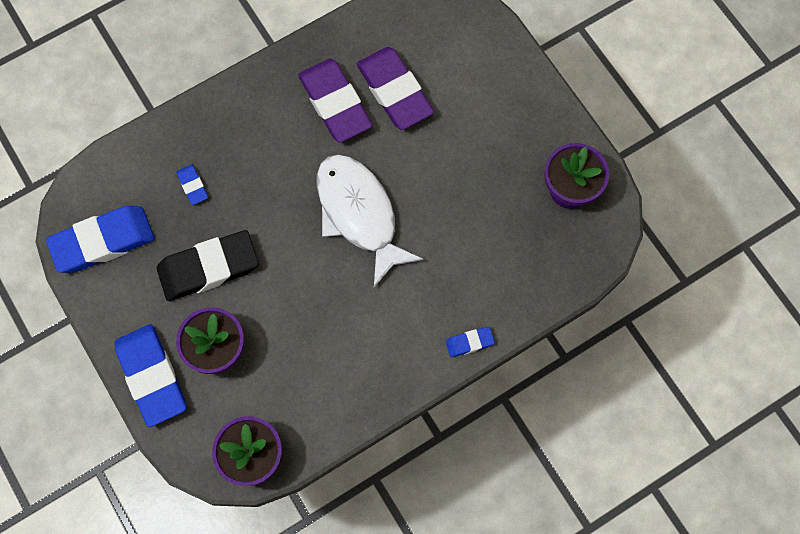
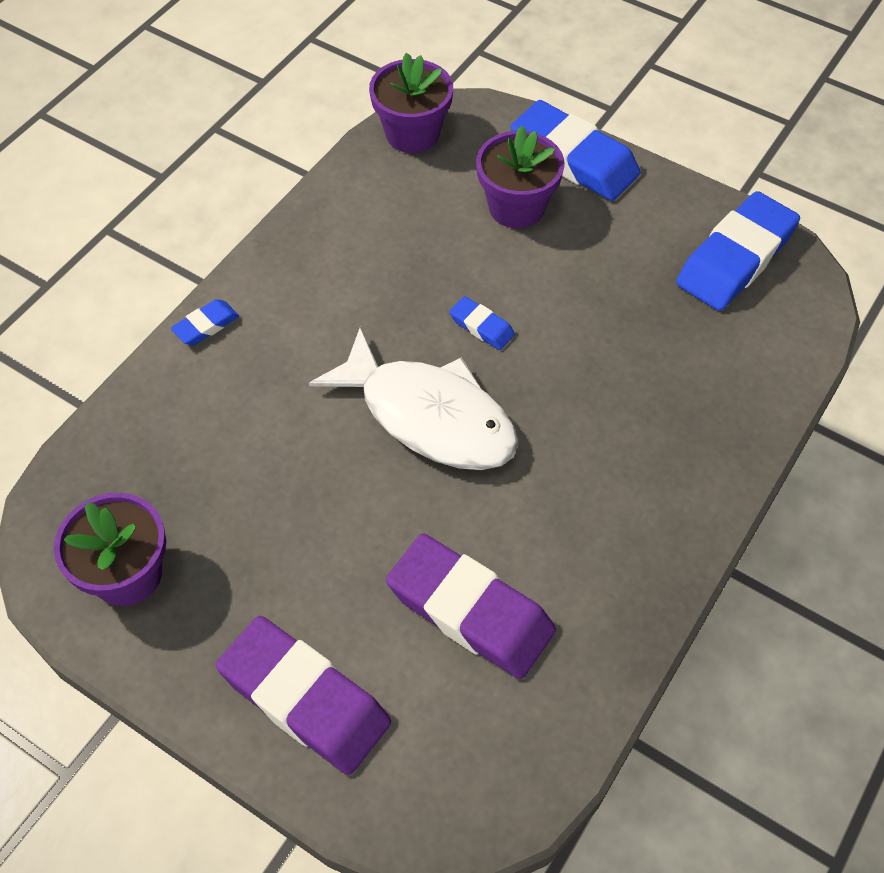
camera: 155 degrees right, 15 degrees down
black eraser [157,230,259,301] -> none
blue eraser [176,164,208,205] -> blue eraser moved to [449,296,515,350]
purple eraser [298,59,373,143] -> purple eraser moved to [216,616,391,775]

